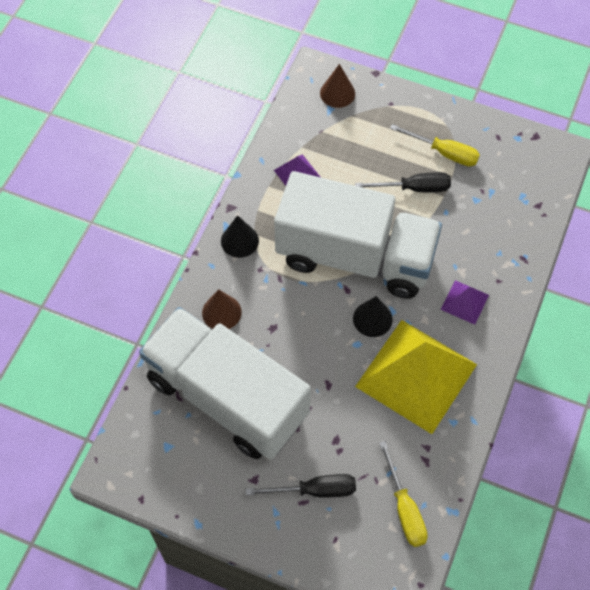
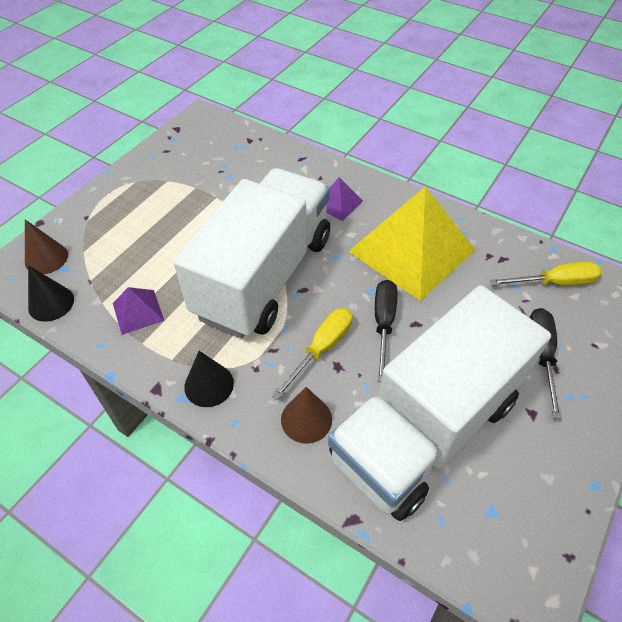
camera: 80 degrees left, 10 degrees down
black cone [353,296,393,337] -> black cone moved to [28,265,74,321]
black screwdriver [355,172,451,192] -> black screwdriver moved to [375,280,397,382]
yellow screwdriver [390,124,480,167] -> yellow screwdriver moved to [272,308,353,400]

